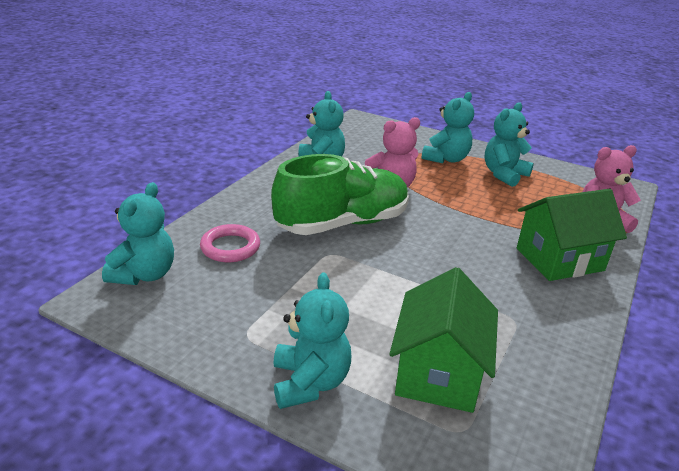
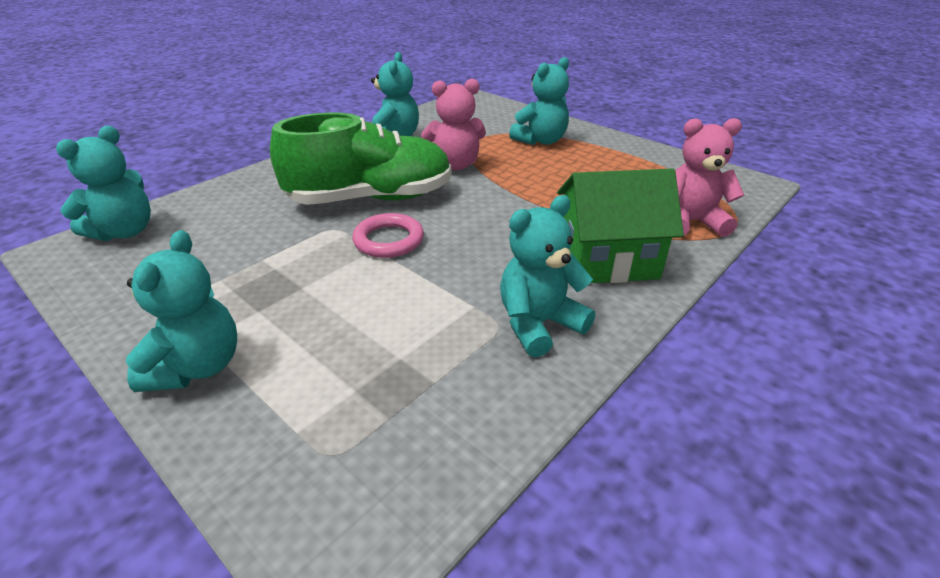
camera: 15 degrees right, 5 degrees up
pink ring [200,224,260,262] -> pink ring moved to [352,213,424,258]
green house [389,267,498,413] -> none
turquoise teddy bear [484,102,534,187] -> turquoise teddy bear moved to [500,195,595,357]

